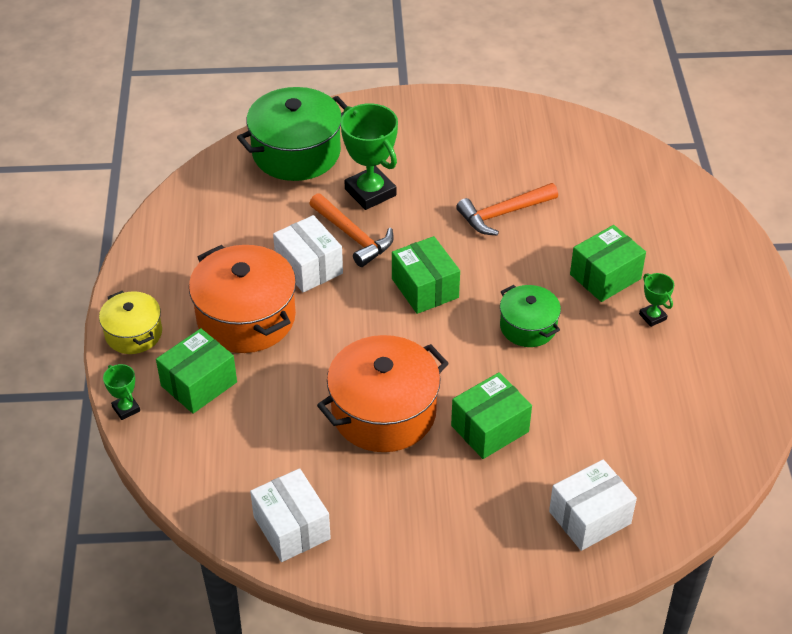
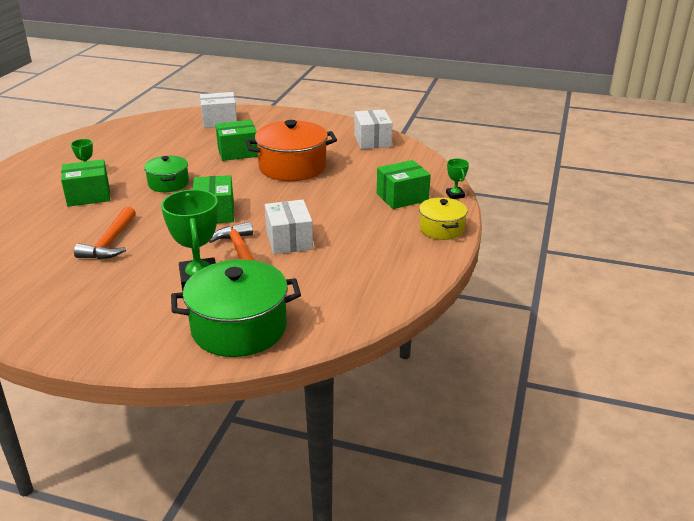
camera: 160 degrees left, 15 degrees down
orange pot [189,245,296,353] -> none
orange hammer [456,183,558,236] -> orange hammer turned 105 degrees clockwise [74,206,136,259]

